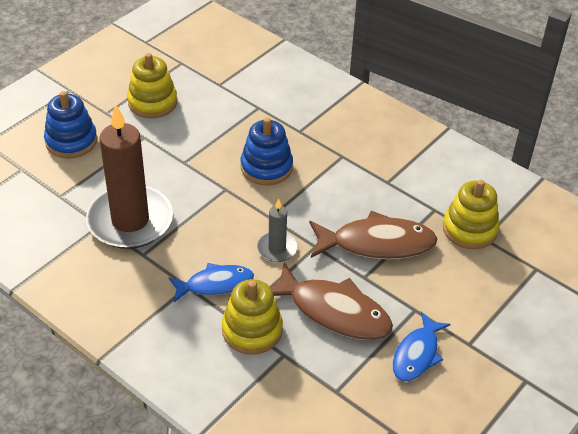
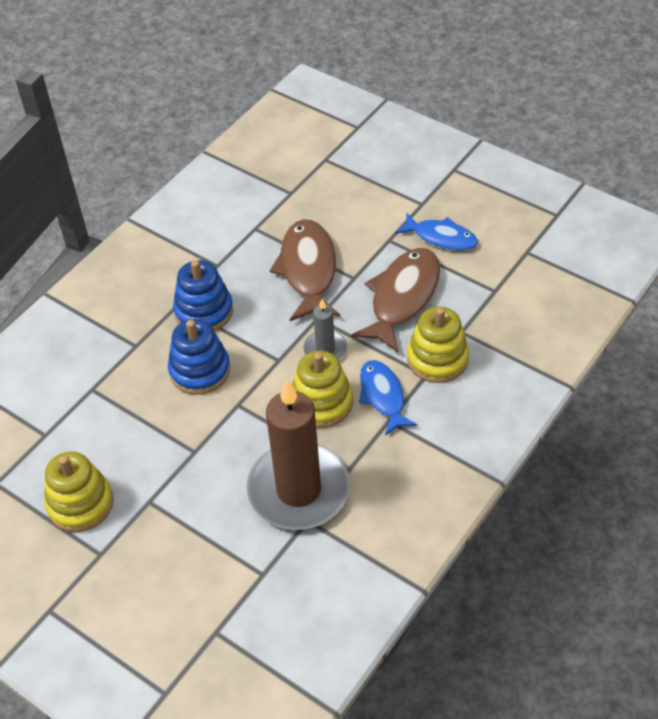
camera: 90 degrees left, 5 degrees up
blue stacking toy [44,91,97,158] -> blue stacking toy moved to [173,260,233,331]
yellow stacking toy [443,180,500,249] -> yellow stacking toy moved to [292,350,353,428]

